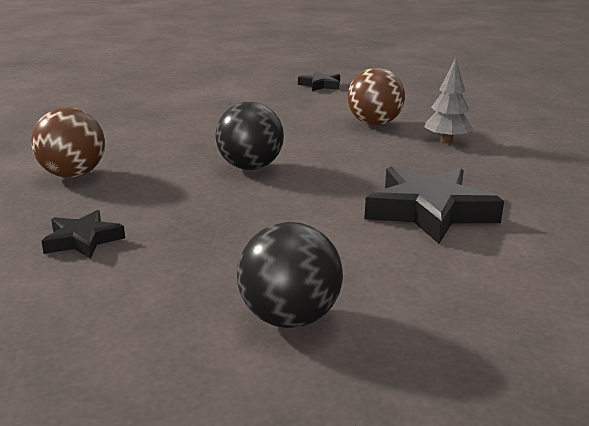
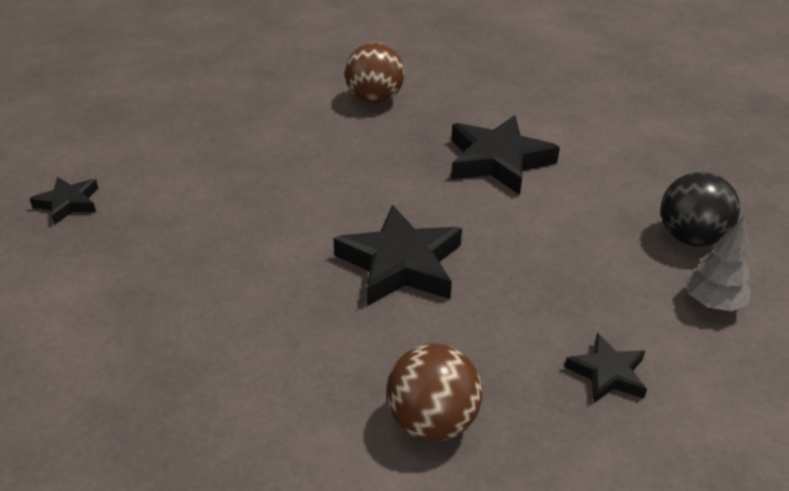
camera: 90 degrees left, 15 degrees up
black ball [215,102,284,170] -> black star [333,205,462,306]
brown ball [348,68,405,125] -> brown ball moved to [345,42,405,104]
grey tree [424,58,473,143] -> grey tree moved to [684,216,751,311]

